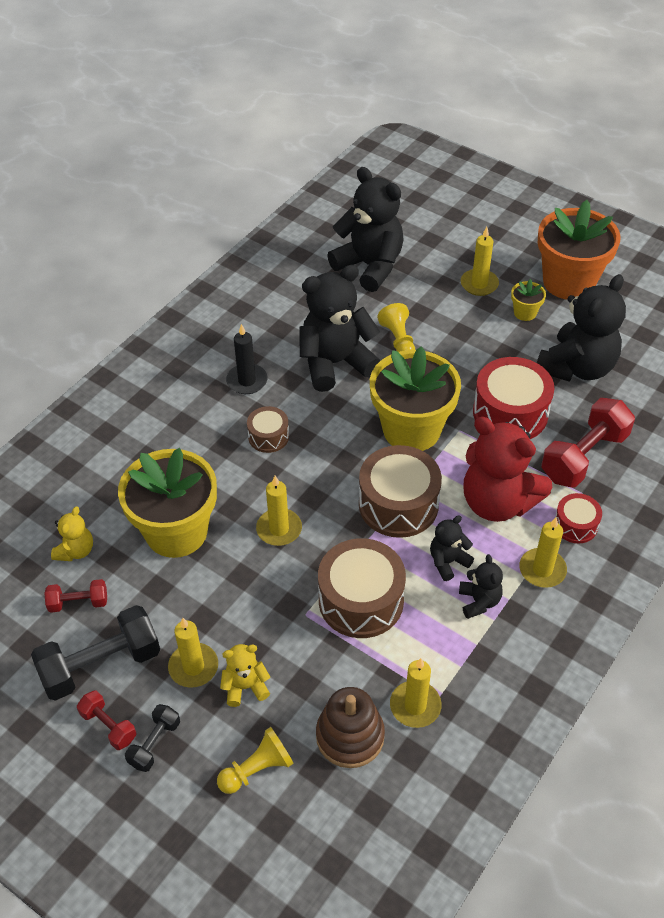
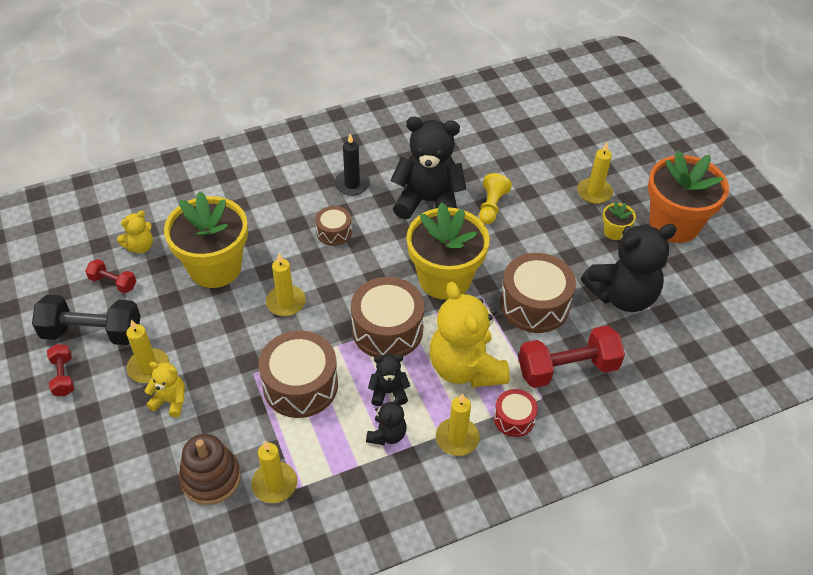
camera: 30 degrees right, 0 degrees up
black dumbbell [125,704,180,772] -> none
yellow pawn [217,727,294,794] -> none
black teddy bear [327,167,404,292] -> none
red teddy bear [463,417,553,522] -> yellow teddy bear [430,282,510,388]
red drum [473,357,554,439] -> brown drum [500,253,576,333]

